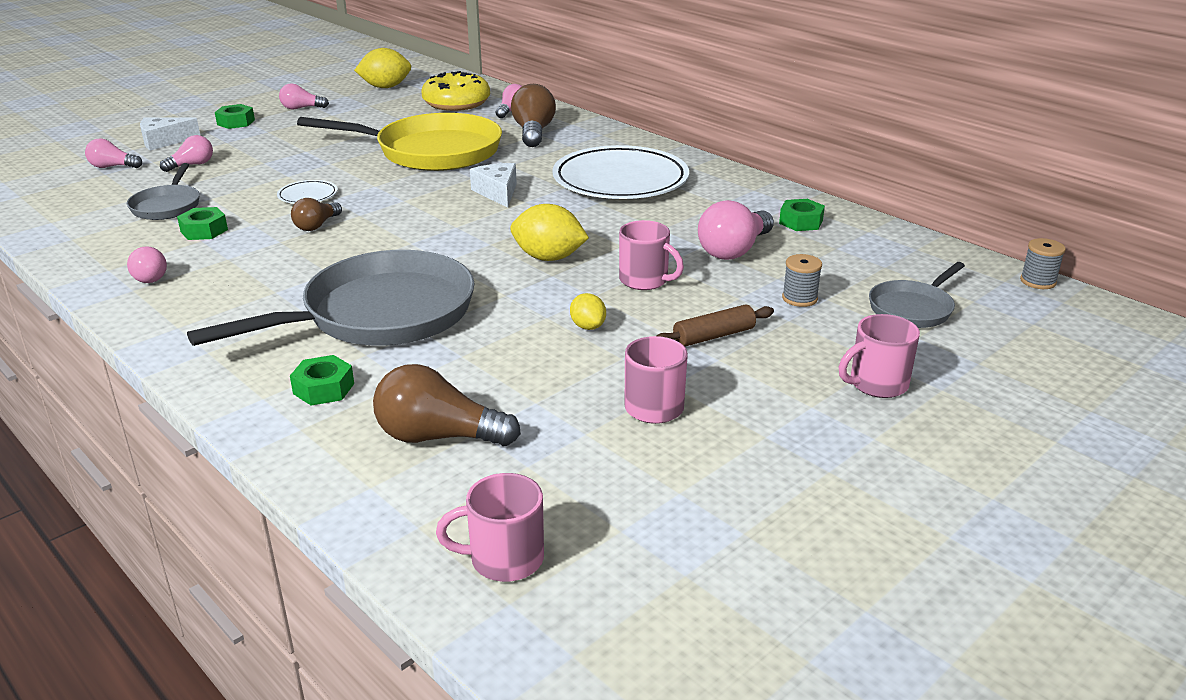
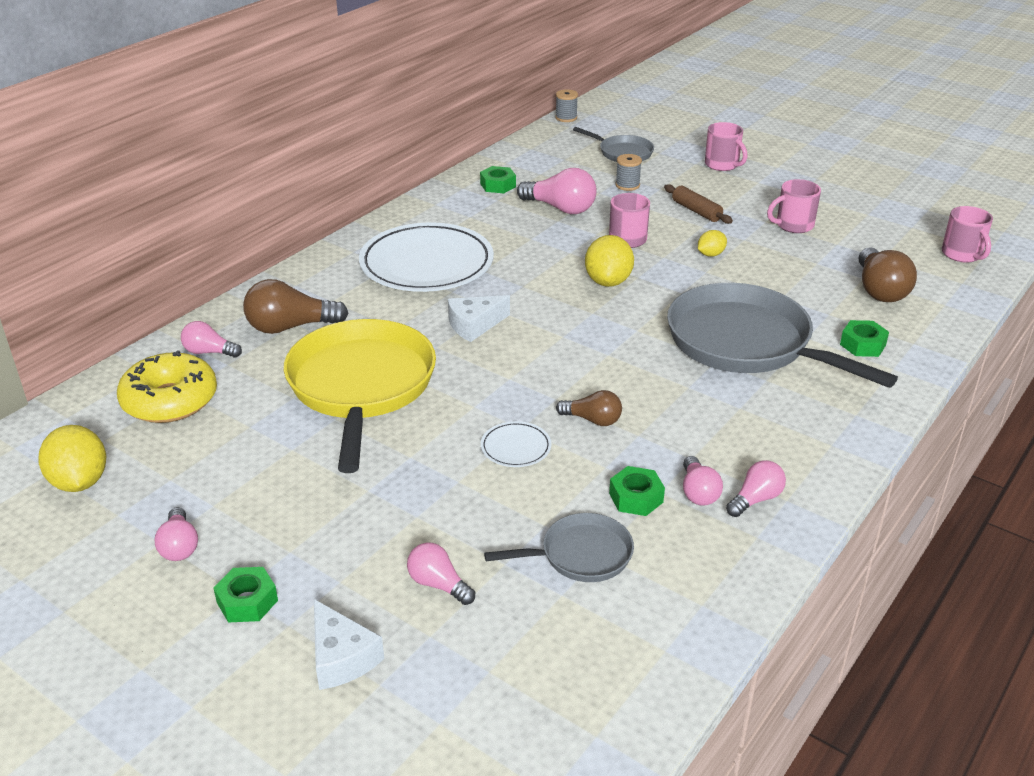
camera: 100 degrees left, 5 degrees up
pink light bulb [85,138,142,168] -> pink light bulb moved to [683,456,723,506]

